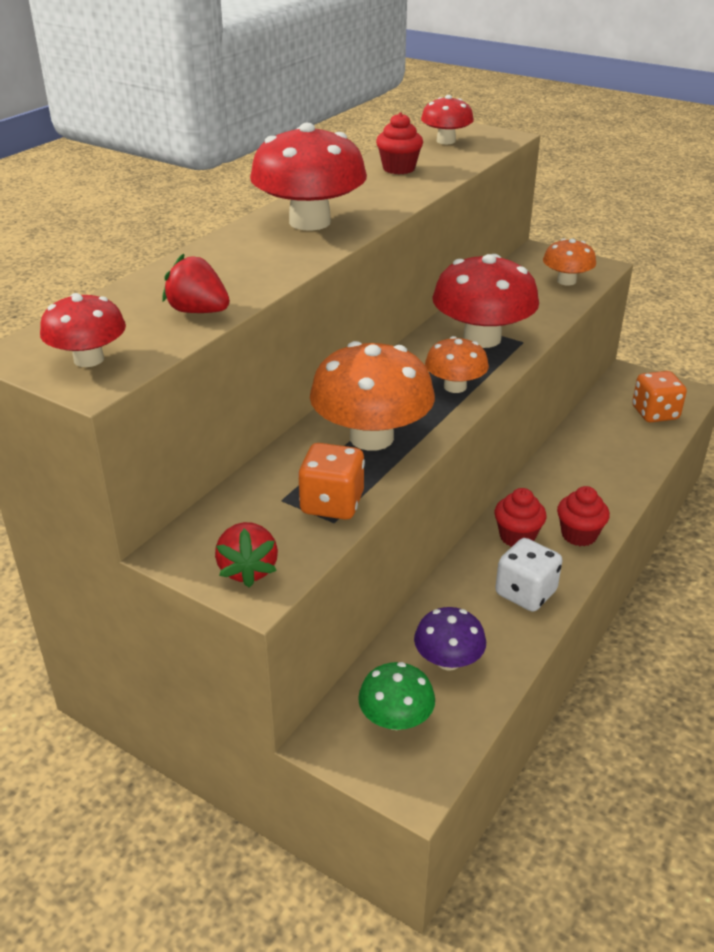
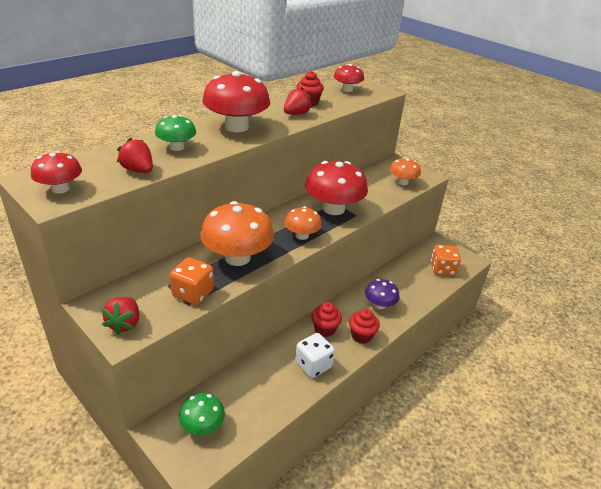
camera: 10 degrees right, 0 degrees up
purple mushroom [414,607,486,670] -> purple mushroom moved to [365,279,399,309]
none -> green mushroom [155,115,196,151]
none -> red strawberry [284,87,312,115]

